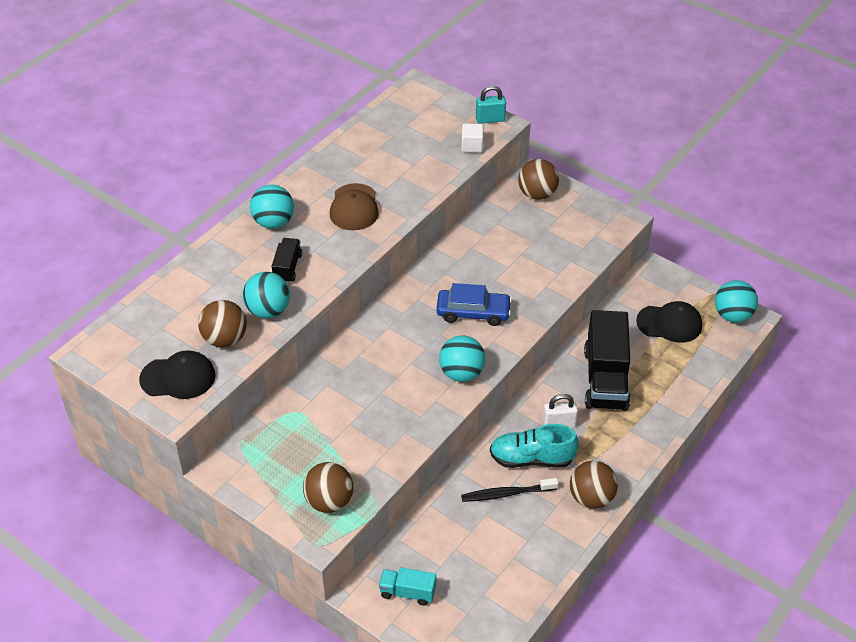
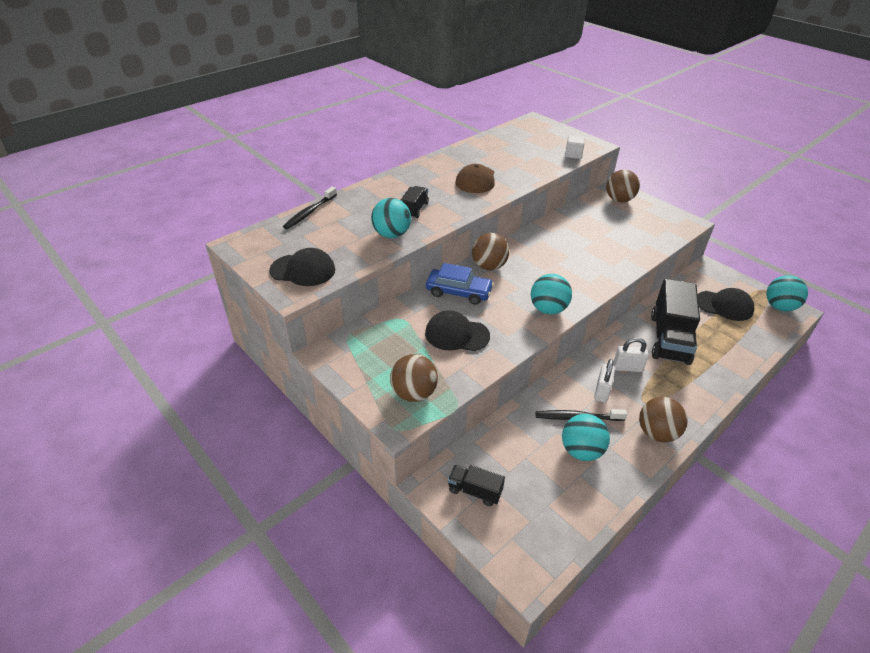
camera: 10 degrees right, 5 degrees down
brown ball [198,300,247,348] -> brown ball moved to [472,233,509,270]
turquoise ball [250,185,294,229] -> turquoise ball moved to [562,414,610,461]
turquoise truck [379,567,436,606] -> black truck [448,465,505,506]
blue car [436,283,512,326] -> blue car moved to [426,263,494,305]
turquoise padlock [476,86,506,124] -> none
turquoise shoe [490,424,579,468] -> white padlock [594,359,615,403]
none -> black toothbrush [283,187,337,229]
none -> black cap [425,310,490,351]

